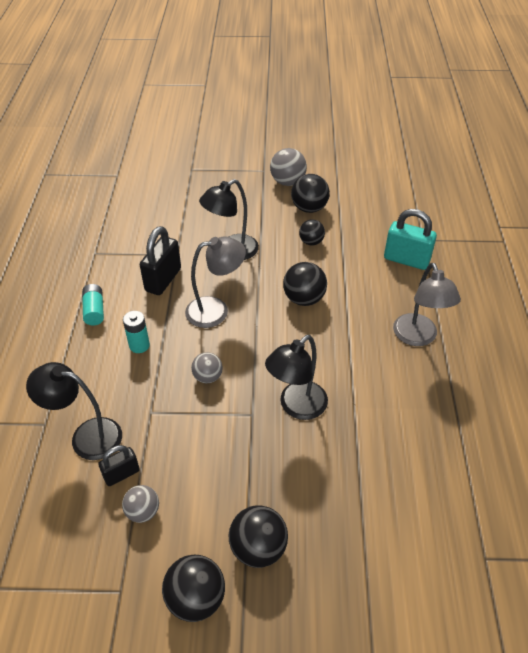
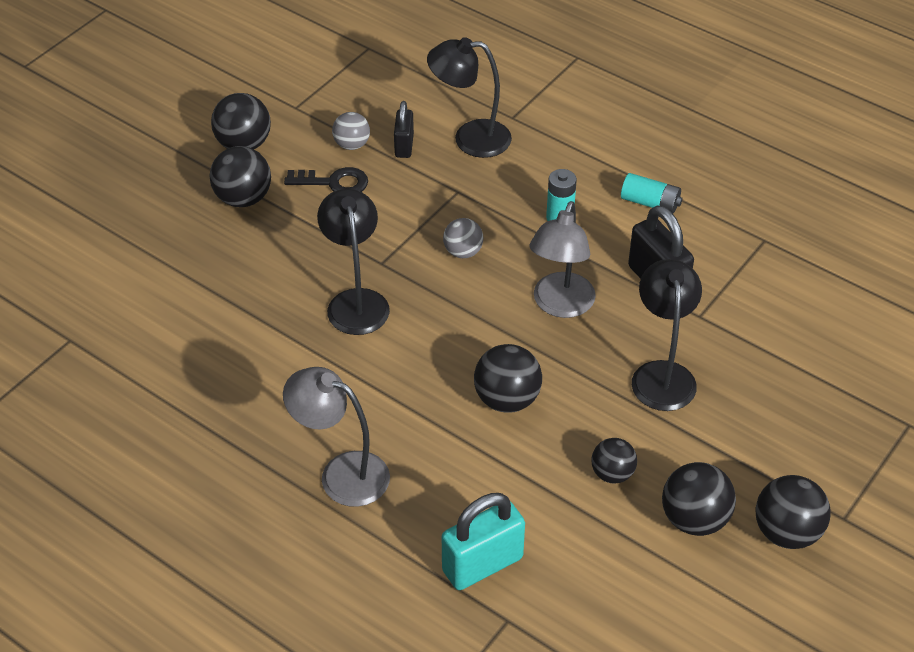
camera: 125 degrees right, 0 degrees up
black lamp [26,362,122,460] -> black lamp turned 135 degrees counterclockwise [427,37,512,158]
grey ball [270,148,307,186] -> black ball [755,475,831,549]
none -> black key [284,167,368,192]

